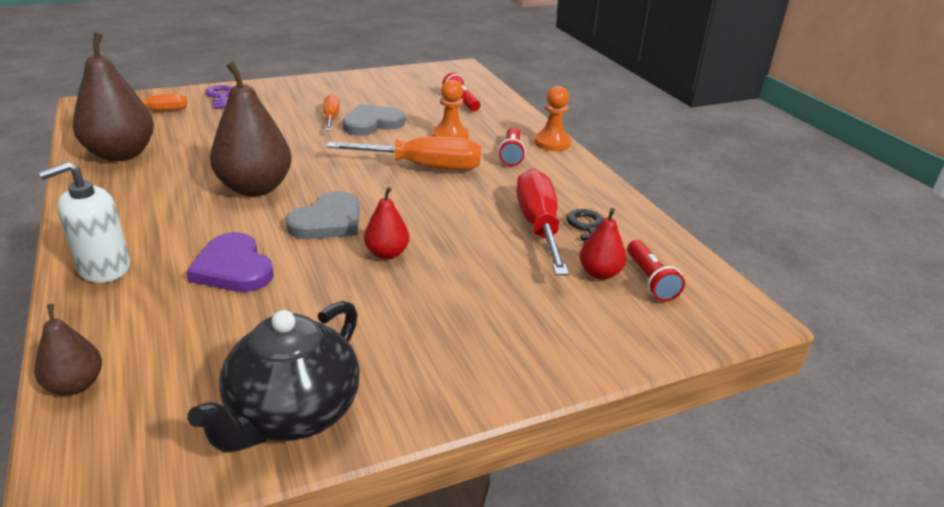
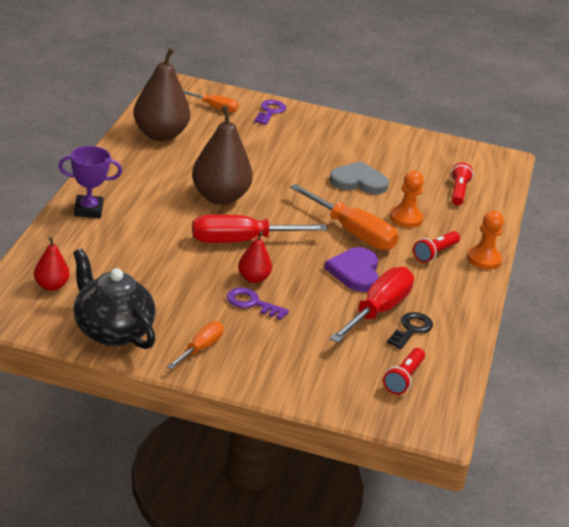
camera: 35 degrees right, 0 degrees up
brown pear [34,304,102,395] -> none
white soap dispenser [38,162,130,283] -> purple trophy [58,146,122,218]
purple heart [186,232,274,292] -> purple heart moved to [324,247,379,292]
black teapot [188,301,360,452] -> black teapot turned 75 degrees clockwise [73,249,156,349]
grey heart [286,191,360,239] -> red screwdriver [192,214,328,243]
orange screwdriver [323,94,340,131] -> orange screwdriver moved to [167,321,224,369]
red pear [580,208,626,280] -> red pear moved to [34,237,70,291]
none -> purple key [227,287,289,320]

